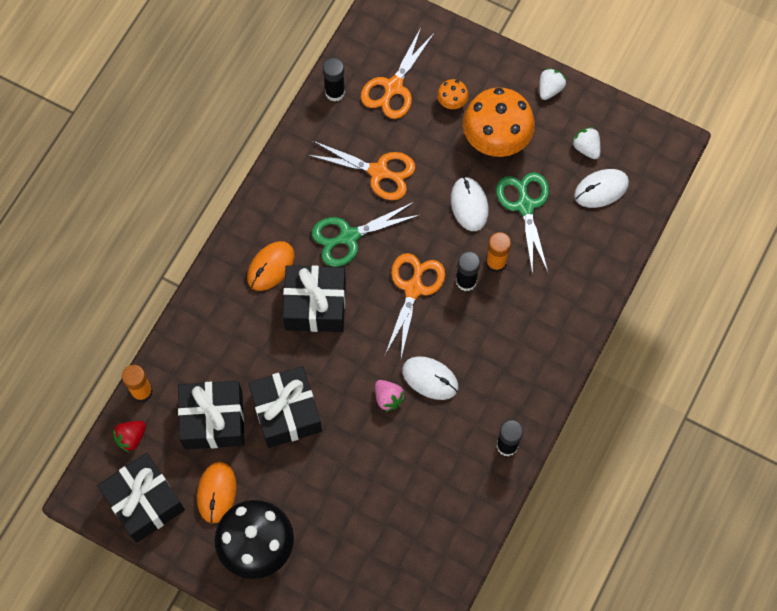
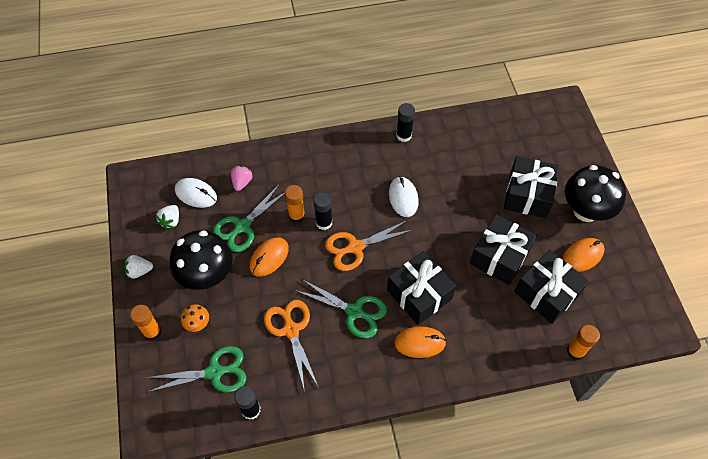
camera: 130 degrees left, 10 degrees down
black gift [98,453,185,543] -> black gift moved to [504,156,559,218]
red strawberry [113,421,146,452] -> none
orange scissors [361,28,435,119] -> green scissors [146,346,247,392]
pink strawberry [375,380,405,412] -> pink strawberry moved to [231,166,253,191]
white mouse [451,177,489,231] -> orange mouse [250,237,289,277]
orange mushroom [463,88,535,157] -> black mushroom [170,230,233,290]
none -> orange glue stick [130,305,162,340]

